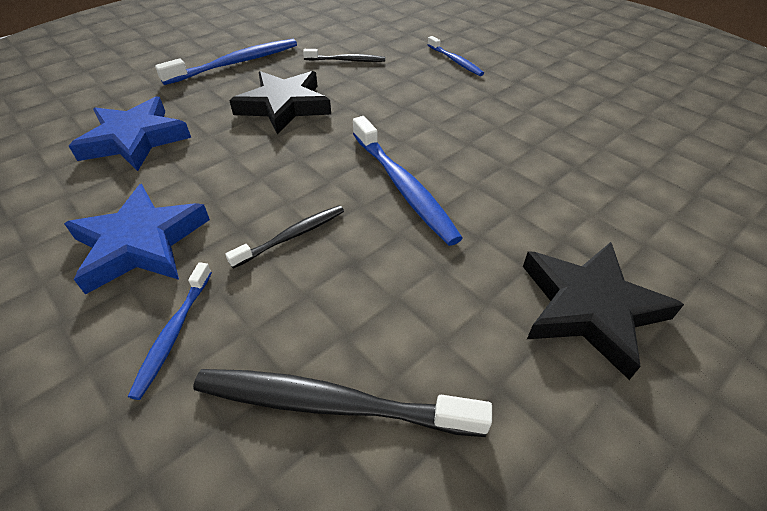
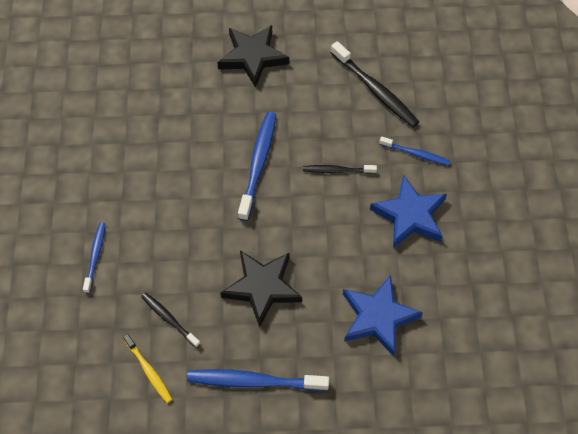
camera: 140 degrees left, 15 degrees up
blue toothbrush [128,262,212,400] -> blue toothbrush turned 60 degrees clockwise [379,136,450,166]
none -> yellow toothbrush [123,334,173,403]

